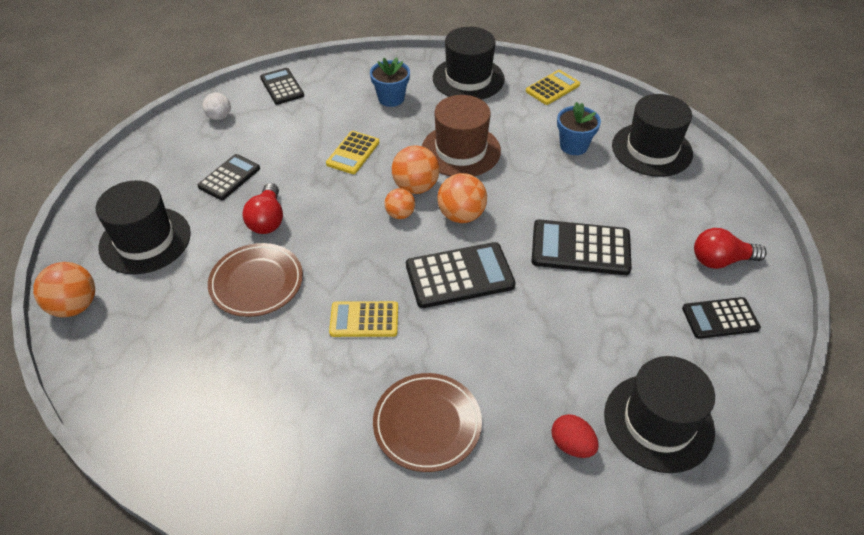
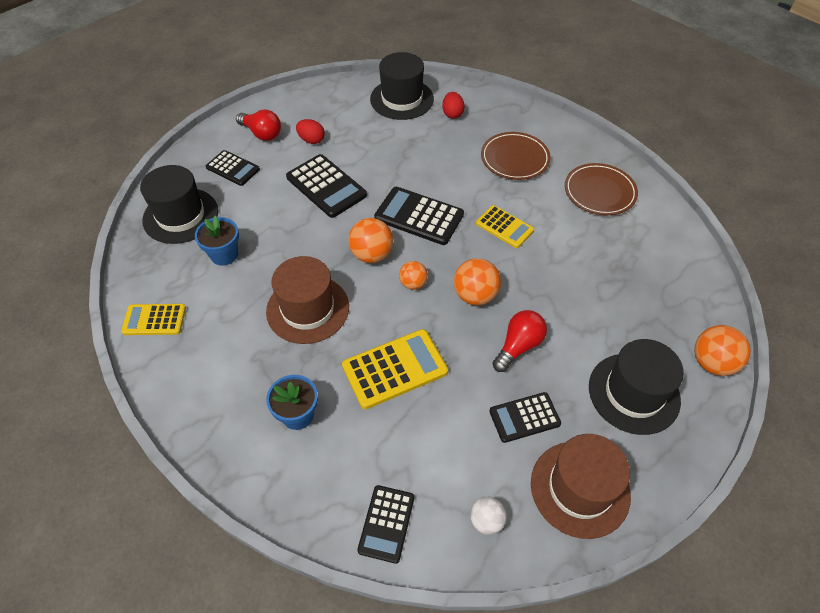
camera: 140 degrees left, 5 degrees up
brown plate [208,243,303,317] -> brown plate moved to [565,163,638,215]
yellow calculator [326,131,379,174] -> yellow calculator [342,329,448,409], size x1.56
orange ball [392,145,439,194] -> orange ball moved to [454,258,501,305]
black hat [433,27,505,100] -> none
black calculator [682,297,761,339] -> black calculator moved to [206,150,260,186]
none -> red egg [296,119,325,144]
none -> brown hat [531,434,631,539]

